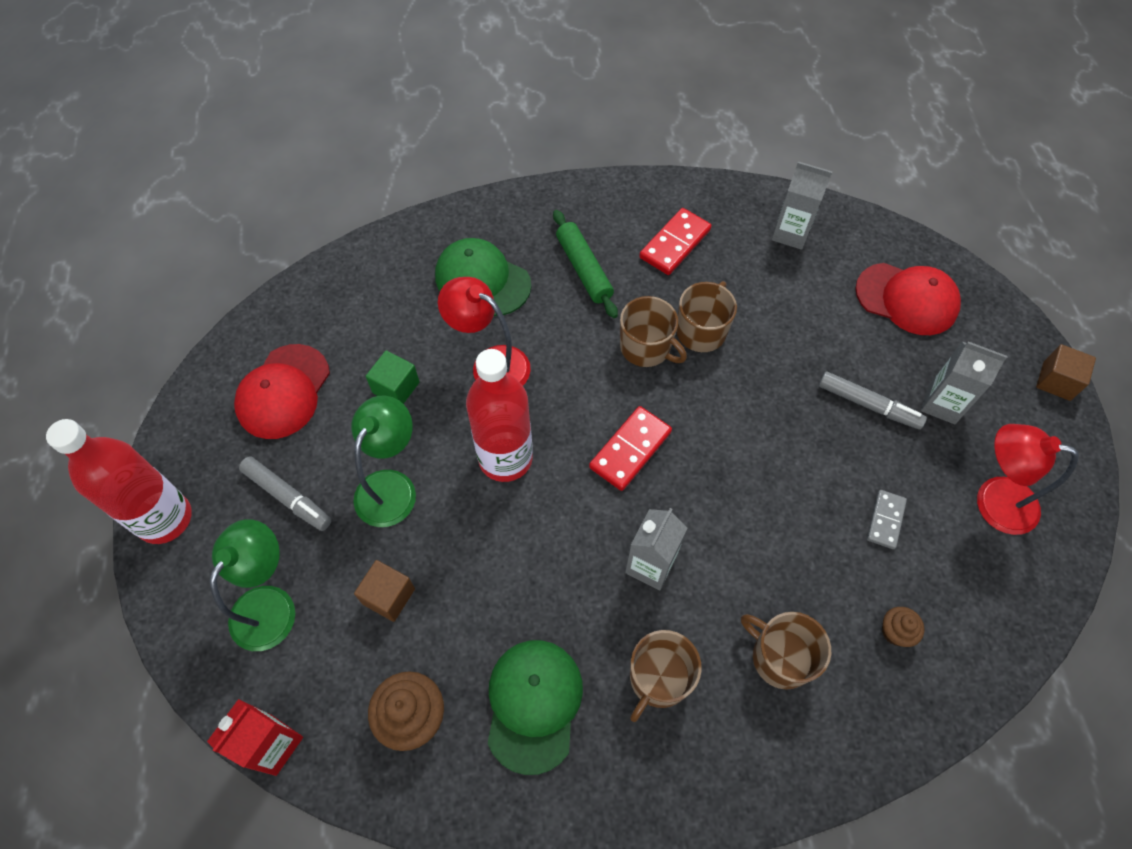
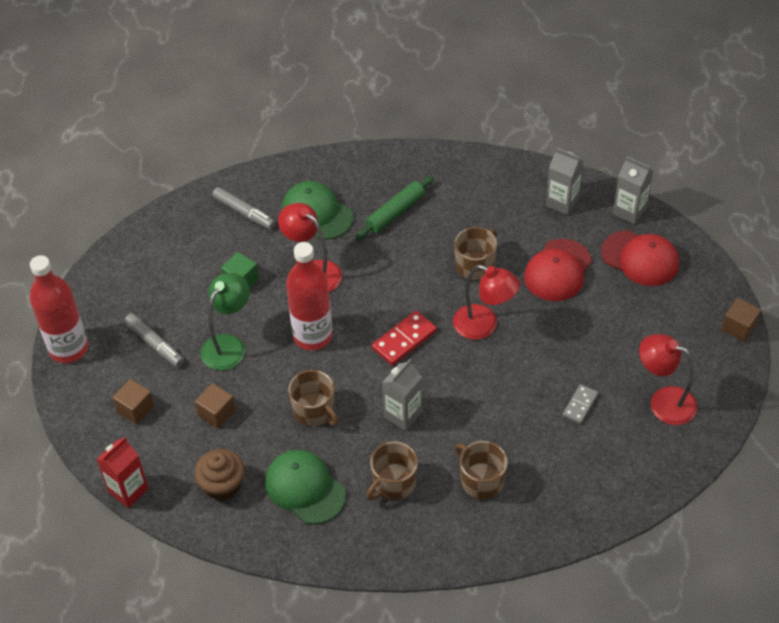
camera: 10 degrees right, 10 degrees down
green lamp [210,519,295,651] -> brown cube [112,379,154,424]
red cap [234,344,330,439] -> red cap moved to [524,239,592,301]
green cap [488,640,583,775] -> green cap turned 60 degrees counterclockwise [265,450,346,524]
green rolling pin [553,210,618,318] -> green rolling pin turned 60 degrees clockwise [355,176,434,239]
brown mug [620,296,687,367] -> brown mug moved to [288,370,339,426]
red domino [640,208,711,275] -> none
grey marker [819,371,927,430] -> grey marker moved to [212,187,276,230]
brown cupcake [882,607,924,647] -> none
grey carton [921,341,1008,424] -> grey carton moved to [613,156,654,224]
none -> red lamp [453,265,520,340]

